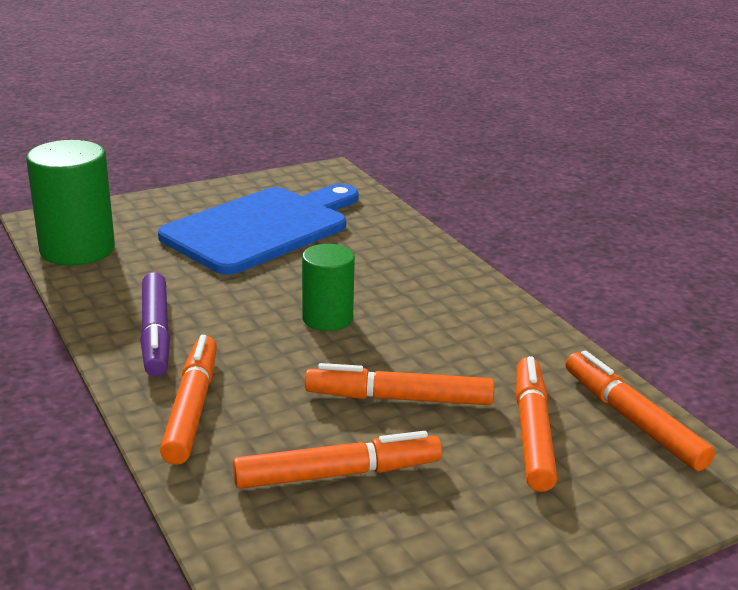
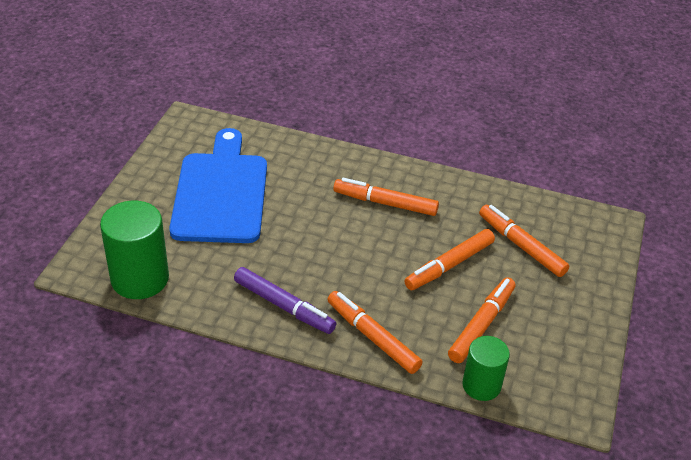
camera: 45 degrees left, 15 degrees up
green cylinder [302,244,355,331] -> green cylinder moved to [462,336,510,401]
orange marker [566,351,715,471] -> orange marker moved to [333,178,439,216]

